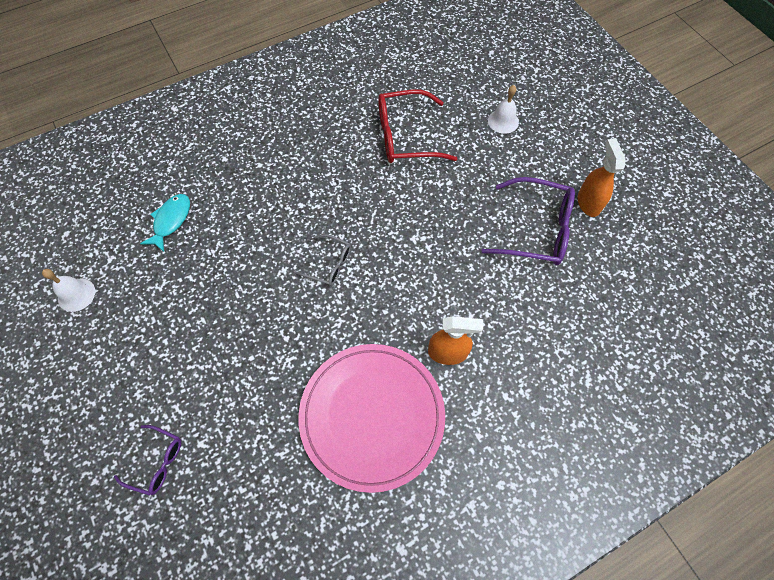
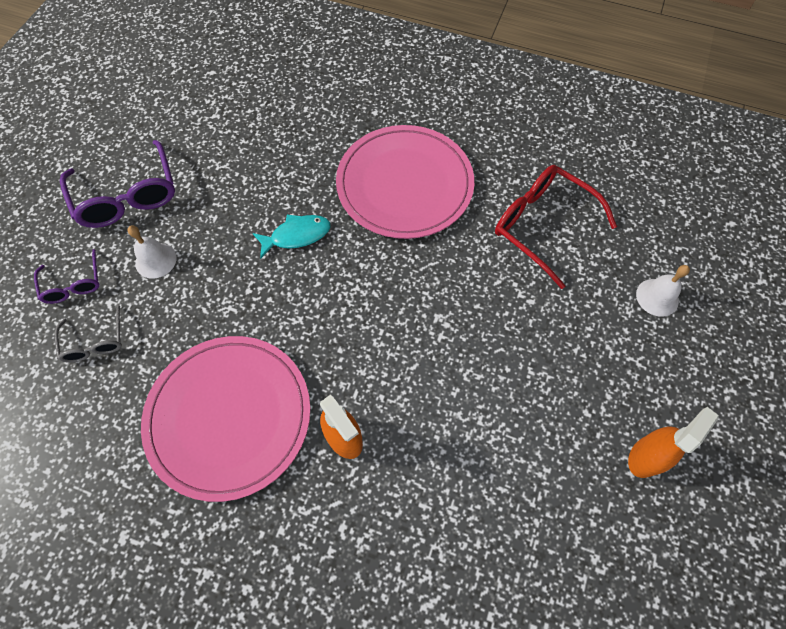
camera: 50 degrees right, 0 degrees up
white bell [42,269,95,312] -> white bell moved to [127,225,177,279]
turquoise fish [140,194,190,252] -> turquoise fish moved to [253,215,330,259]
grey glasses [294,234,351,286] -> grey glasses moved to [55,305,122,362]
purple glasses [482,177,575,265] -> purple glasses moved to [60,140,175,228]
none -> pink plate [336,125,474,239]

